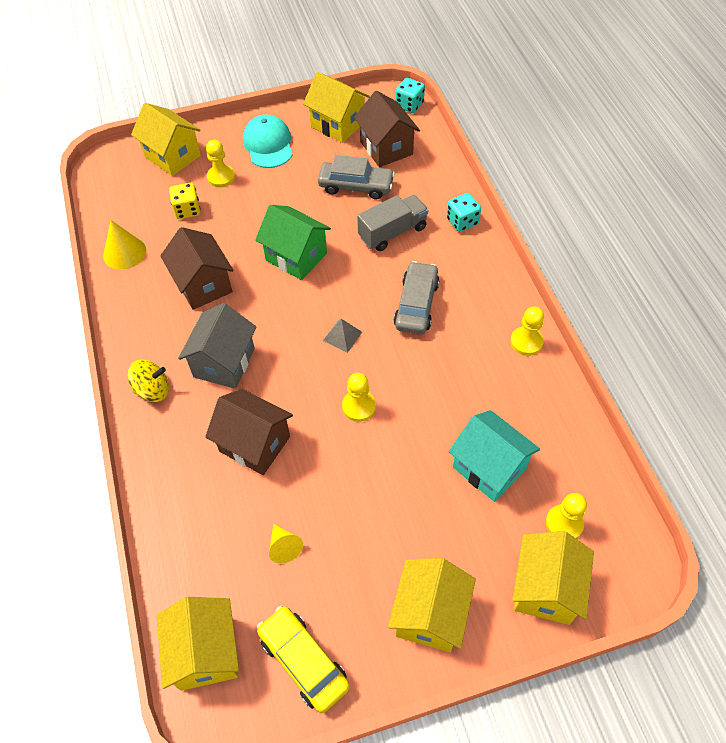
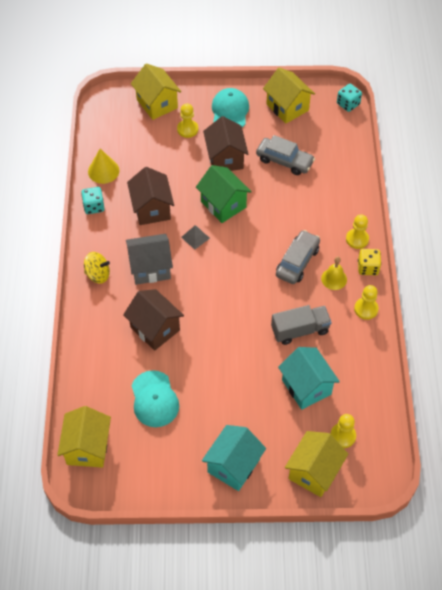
camera: 15 degrees right, 0 degrees up
yellow dice [169,183,201,219] -> yellow dice moved to [358,249,381,275]
grey house [178,303,257,389] -> grey house turned 45 degrees clockwise [126,234,173,285]
yellow car [257,605,350,713] -> none
yellow cone [269,524,303,564] -> turquoise cap [131,370,179,427]
grey pyramid [323,319,362,353] -> grey pyramid moved to [181,225,210,250]
yellow pawn [342,373,376,422] -> yellow pawn moved to [346,214,369,249]
brown house [354,91,420,167] -> brown house moved to [203,116,248,171]
grey truck [357,195,428,251] -> grey truck moved to [271,305,332,345]
yellow house [388,558,476,652] -> turquoise house [202,425,266,491]
turquoise dice [447,193,481,232] -> turquoise dice moved to [81,187,105,214]
none -> yellow bell [321,257,347,290]

